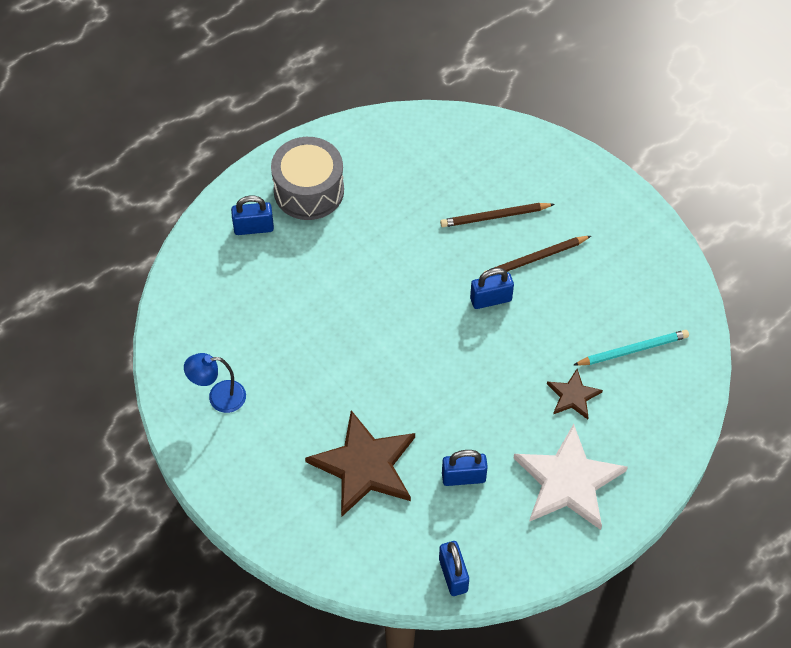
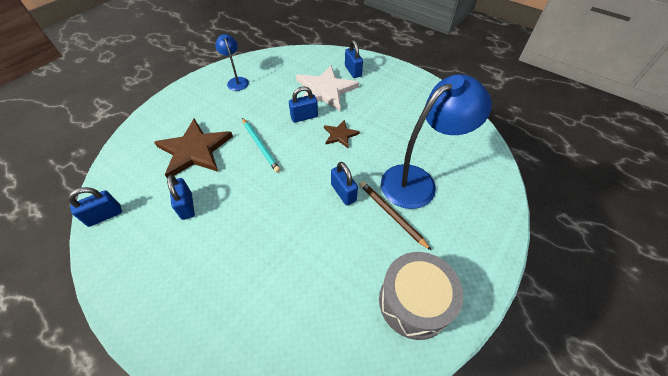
camera: 75 degrees right, 5 degrees down
grey drum [271,137,344,220] -> grey drum moved to [379,252,464,340]
brown pencil [440,203,555,227] -> blue lamp [381,74,492,209]
white star [514,424,628,530] -> white star moved to [296,65,359,111]
brown star [547,369,603,419] -> brown star moved to [324,120,360,148]
turquoise pencil [574,330,689,366] -> turquoise pencil moved to [242,118,281,173]
none -> blue padlock [289,87,318,123]

